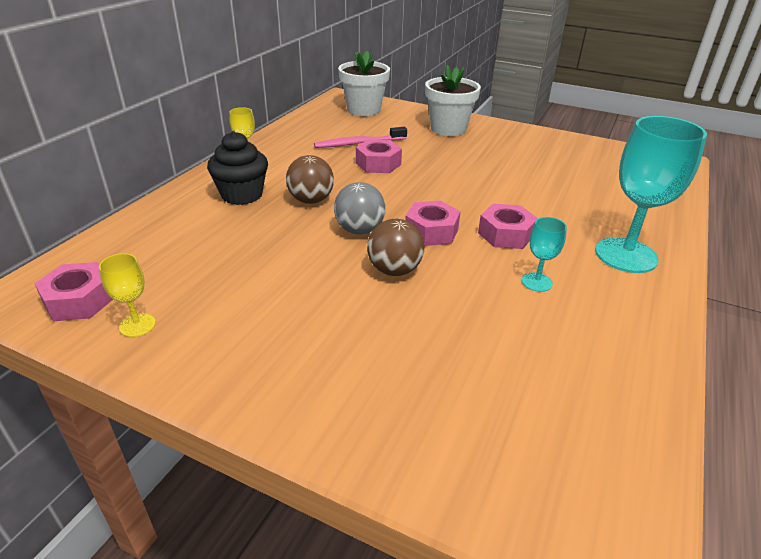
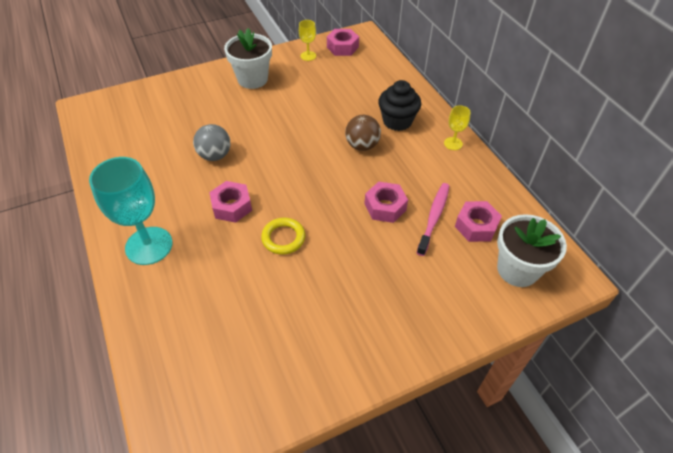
camera: 130 degrees right, 15 degrees up
grey ball [334,182,386,234] -> grey ball moved to [193,124,231,161]
brown ball [367,219,425,276] -> none
pink nut [405,201,461,246] -> pink nut moved to [455,201,502,242]
white flower pot [425,65,481,136] -> white flower pot moved to [224,28,272,89]
turquoise goblet [522,217,567,292] -> none
none -> yellow ring [261,218,305,255]

